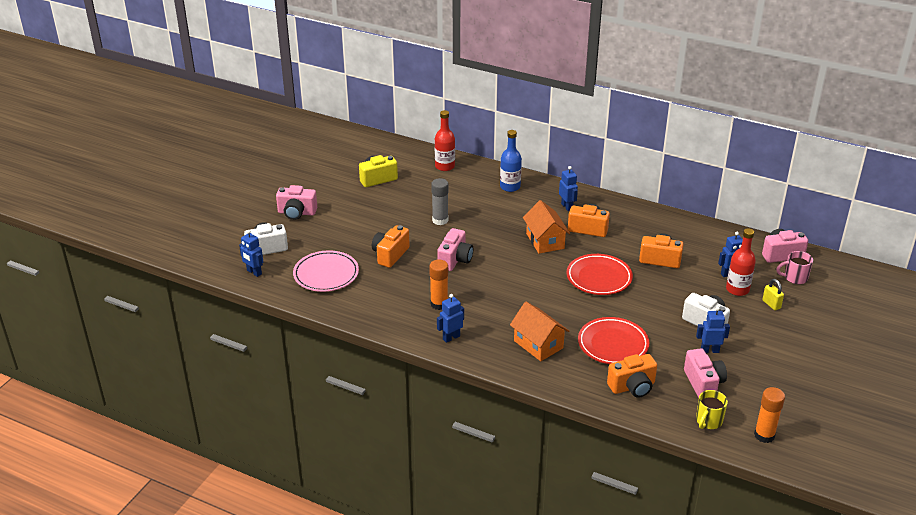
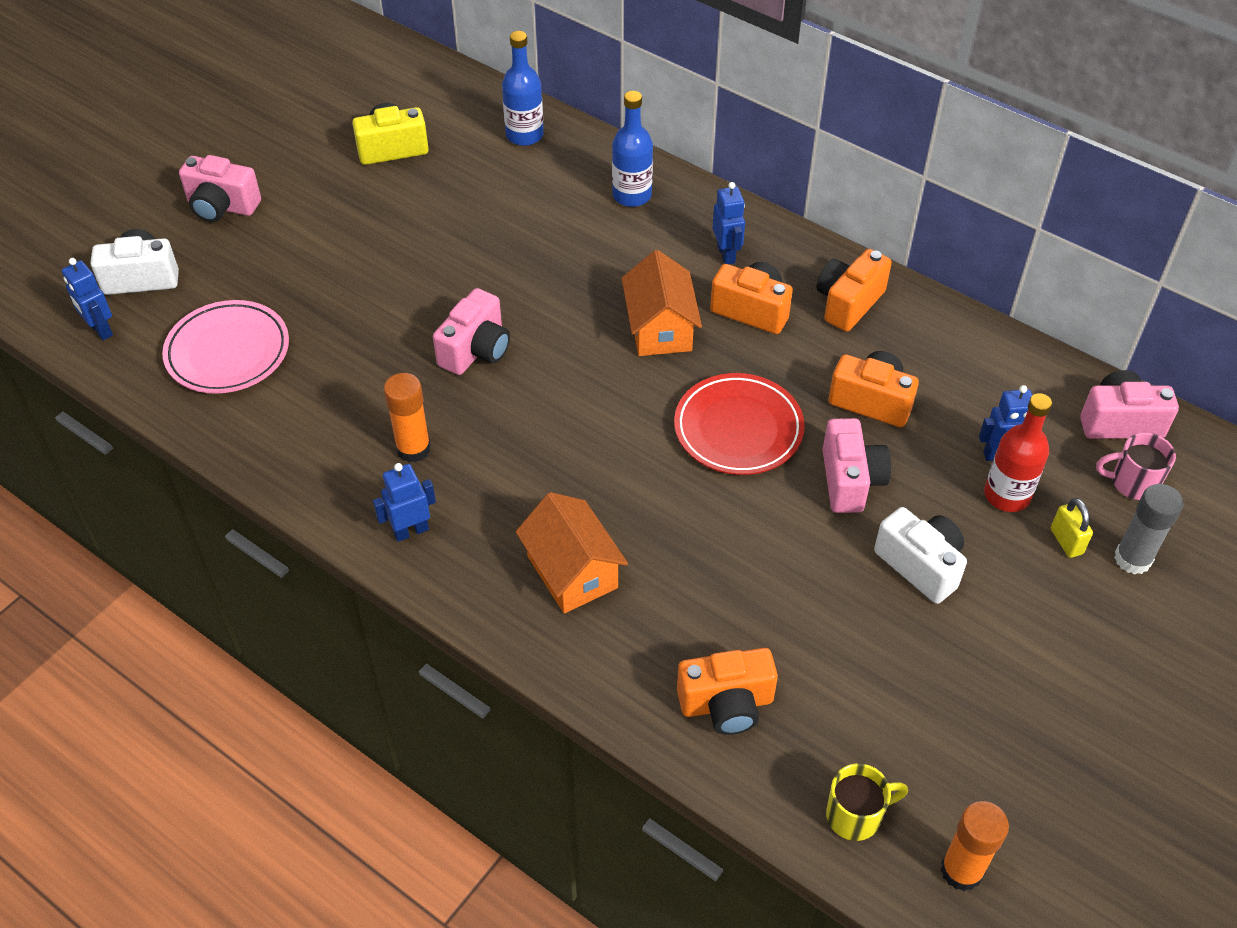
camera: 10 degrees right, 15 degrees up
orange camera [372,225,410,268] -> orange camera moved to [817,249,892,332]
grey glue stick [431,178,449,225] -> grey glue stick moved to [1114,484,1184,574]
red bottle [435,110,455,171] -> blue bottle [502,31,544,146]
red plate [578,317,649,364] -> none
pink camera [684,348,727,398] -> pink camera moved to [822,418,891,513]
blue robot [696,307,730,353] -> none
yellow mug [696,390,728,429] -> yellow mug turned 150 degrees counterclockwise [826,763,908,841]

